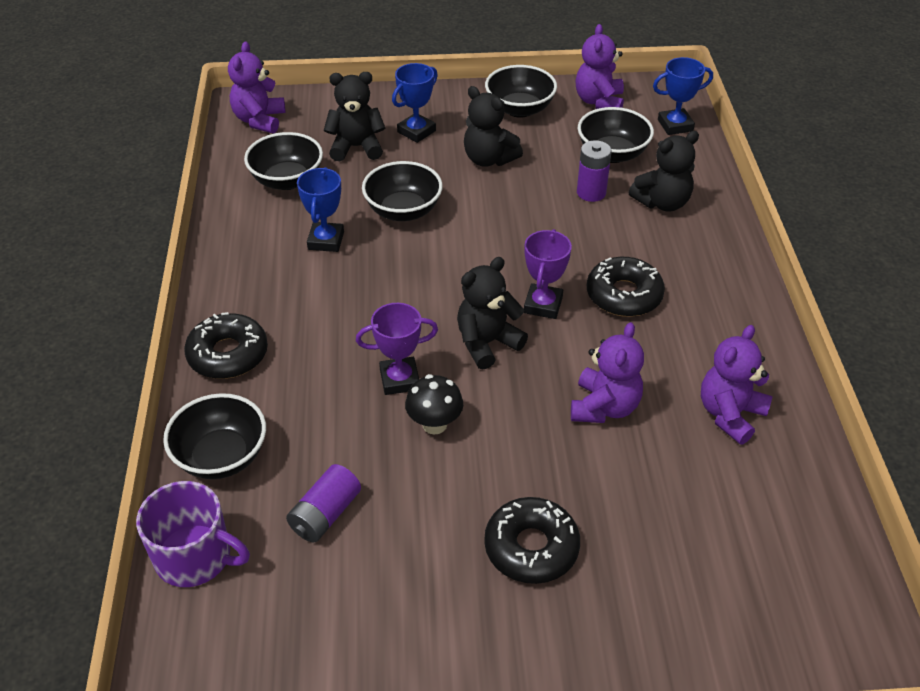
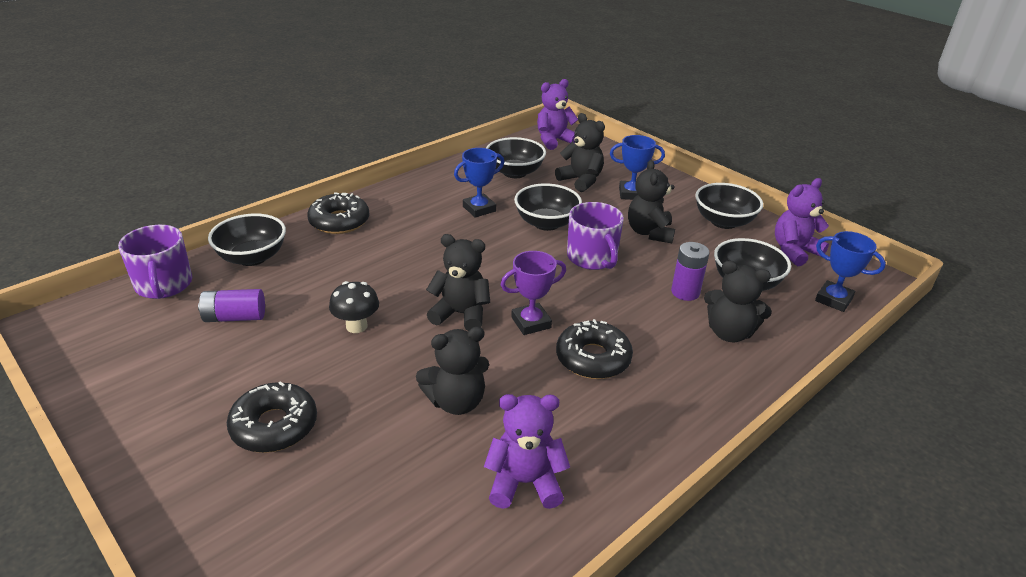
camera: 50 degrees right, 10 degrees down
purple trophy [356,303,438,395] -> none
purple teddy bear [571,322,644,423] -> black teddy bear [416,327,489,415]
none -> purple mug [567,202,624,270]

